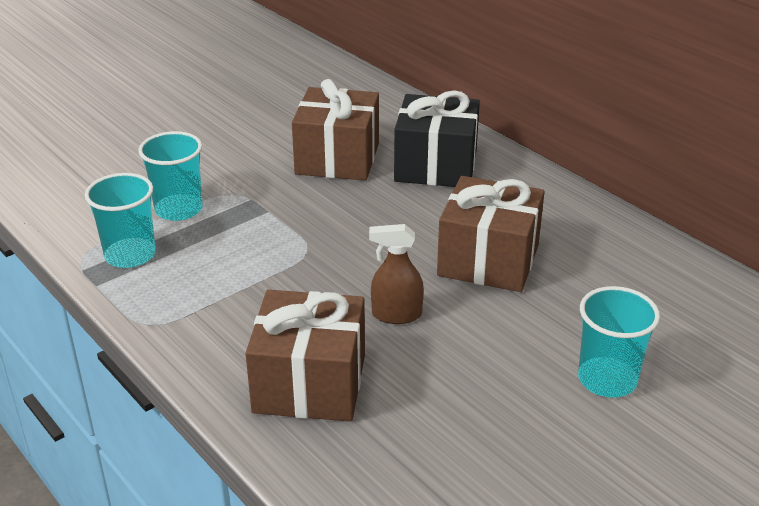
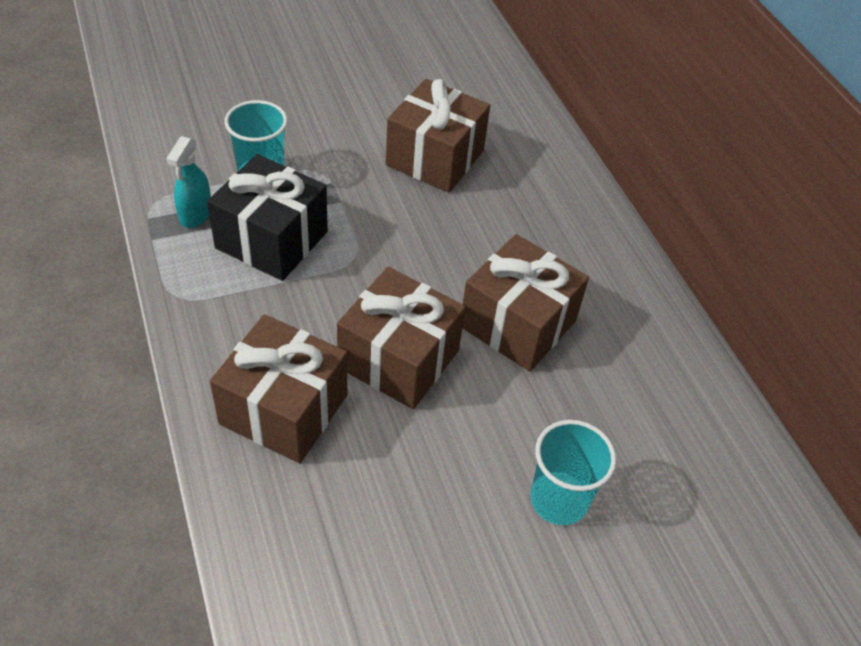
camera: 15 degrees right, 15 degrees up
turquoise cup [85,173,156,268] -> turquoise spray bottle [166,136,211,228]
brown spray bottle [369,224,424,324] -> brown gift [337,267,466,409]
black gift [394,90,480,187] -> black gift moved to [207,154,328,281]

